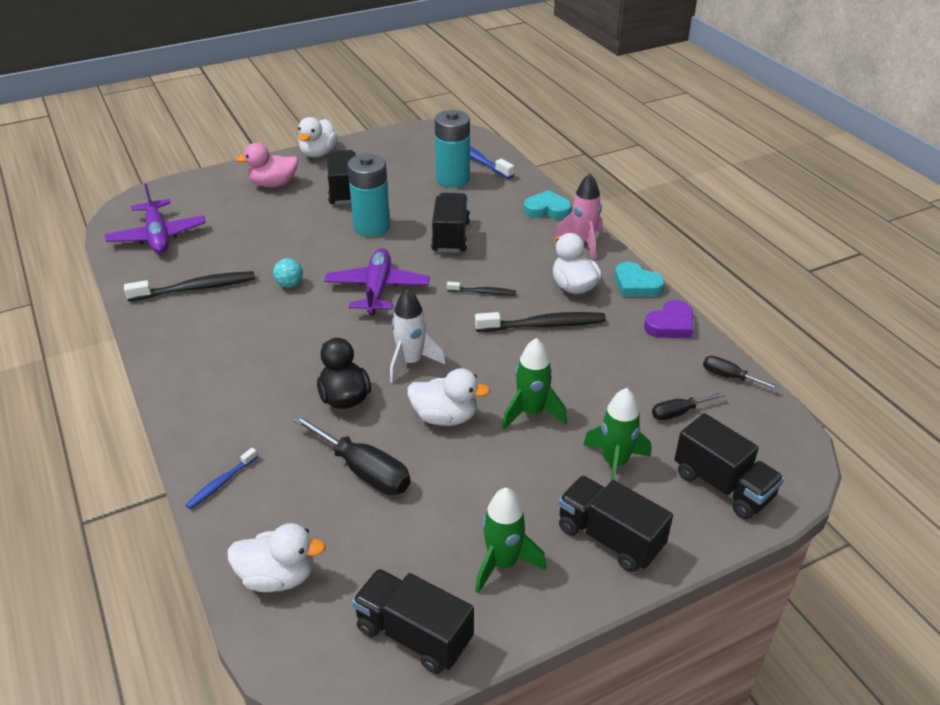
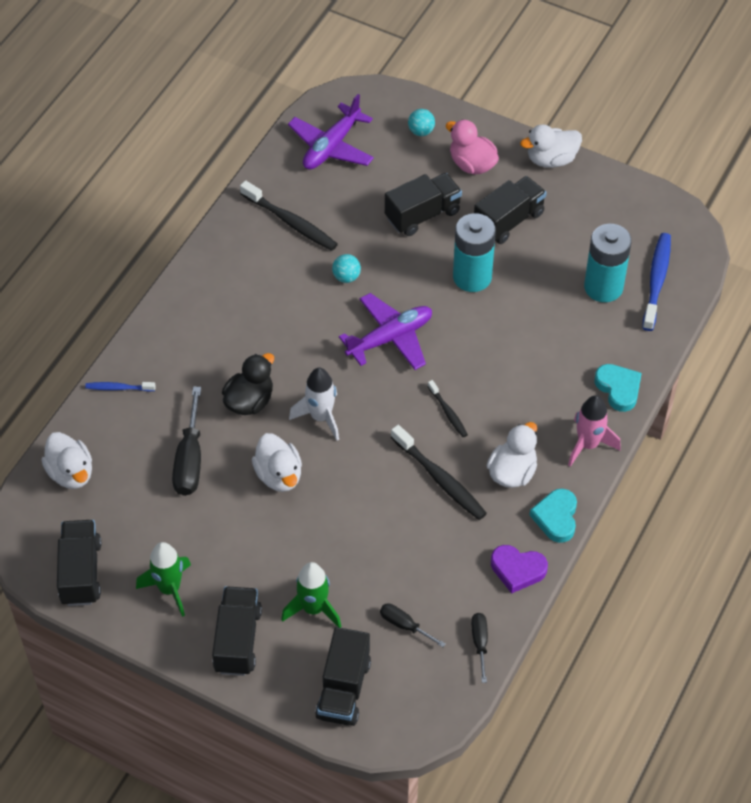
camera: 55 degrees right, 15 degrees up
black truck [431,193,470,253] -> black truck moved to [385,173,462,236]
green rocket [502,338,567,430] -> none
none -> turquoise ball [408,109,435,136]

